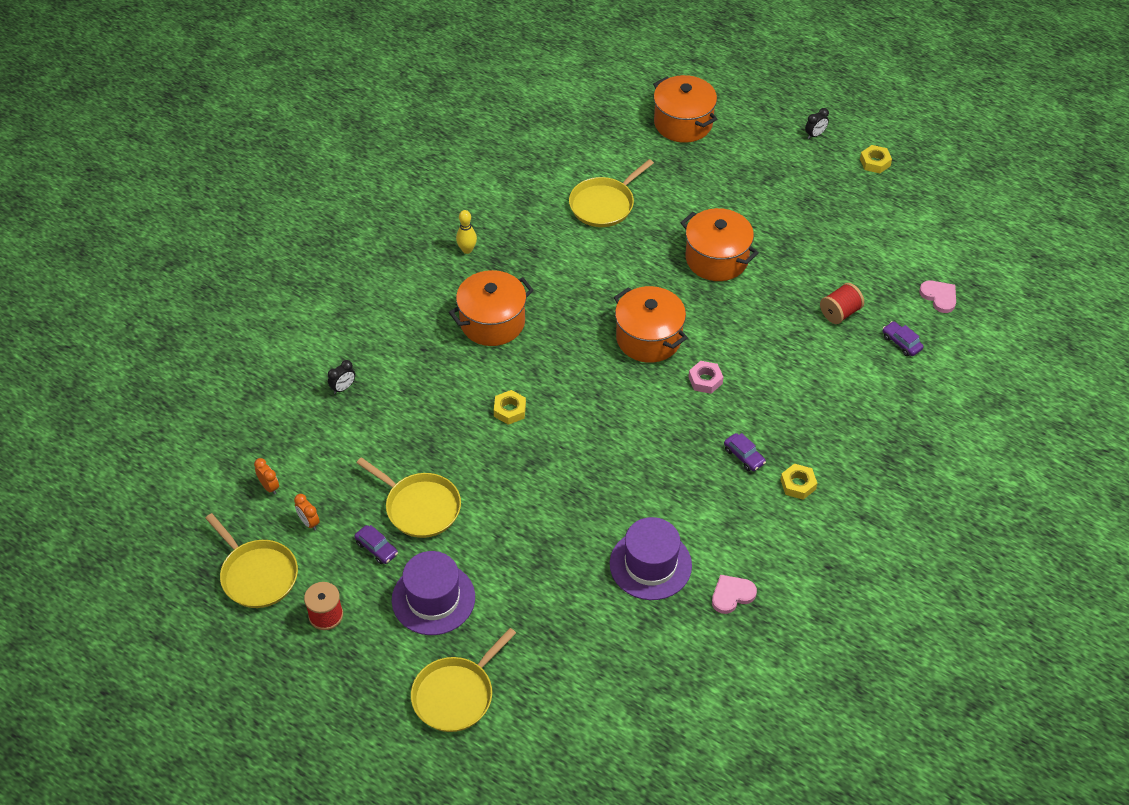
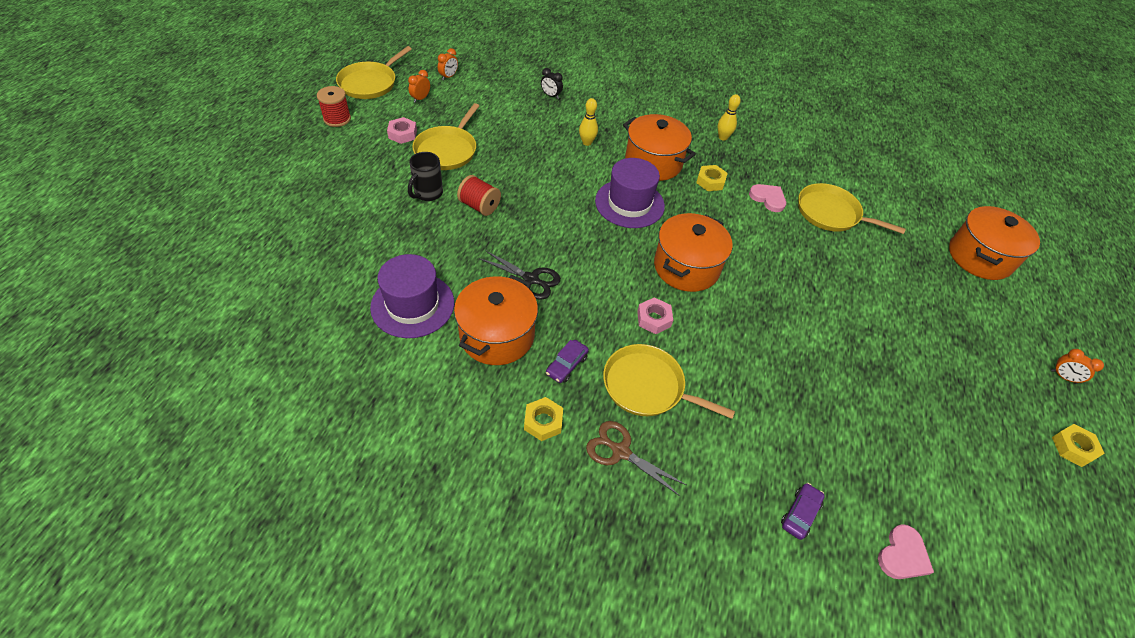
camera: 70 degrees right, 0 degrees up
purple car [354,525,398,564] -> pink nut [387,117,417,144]
purple hat [392,551,475,635] -> purple hat moved to [595,158,665,228]
yellow pan [411,628,516,732] -> yellow pan moved to [603,344,735,419]
yellow nut [494,390,526,425] -> yellow nut moved to [696,165,728,191]
orange pot [681,208,759,281] -> orange pot moved to [454,275,538,365]
pink heart [712,575,757,614] -> pink heart moved to [749,184,786,212]
black clock [805,108,829,139] -> orange clock [1051,349,1104,384]
red spool [820,283,864,324] -> red spool moved to [457,175,501,216]
none -> black mug [408,152,443,201]
none -> black scissors [479,251,561,300]
none -> yellow bowling pin [579,98,598,146]
none -> brown scissors [586,421,686,496]

